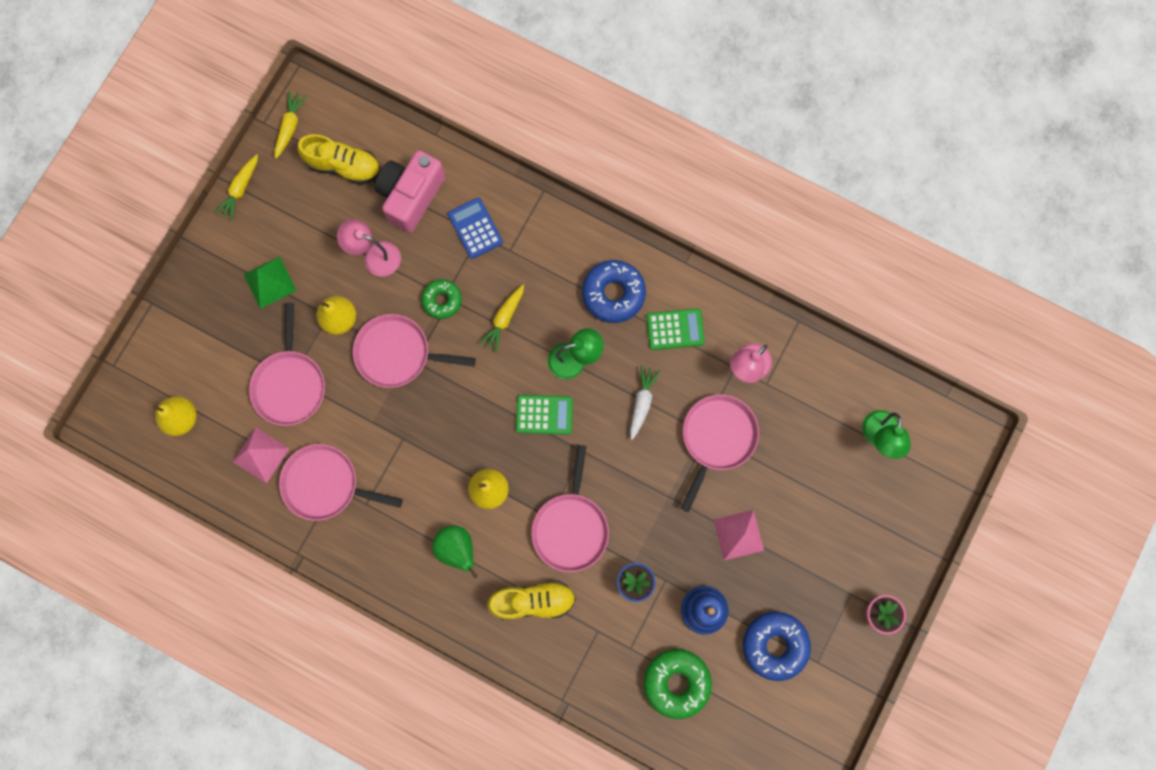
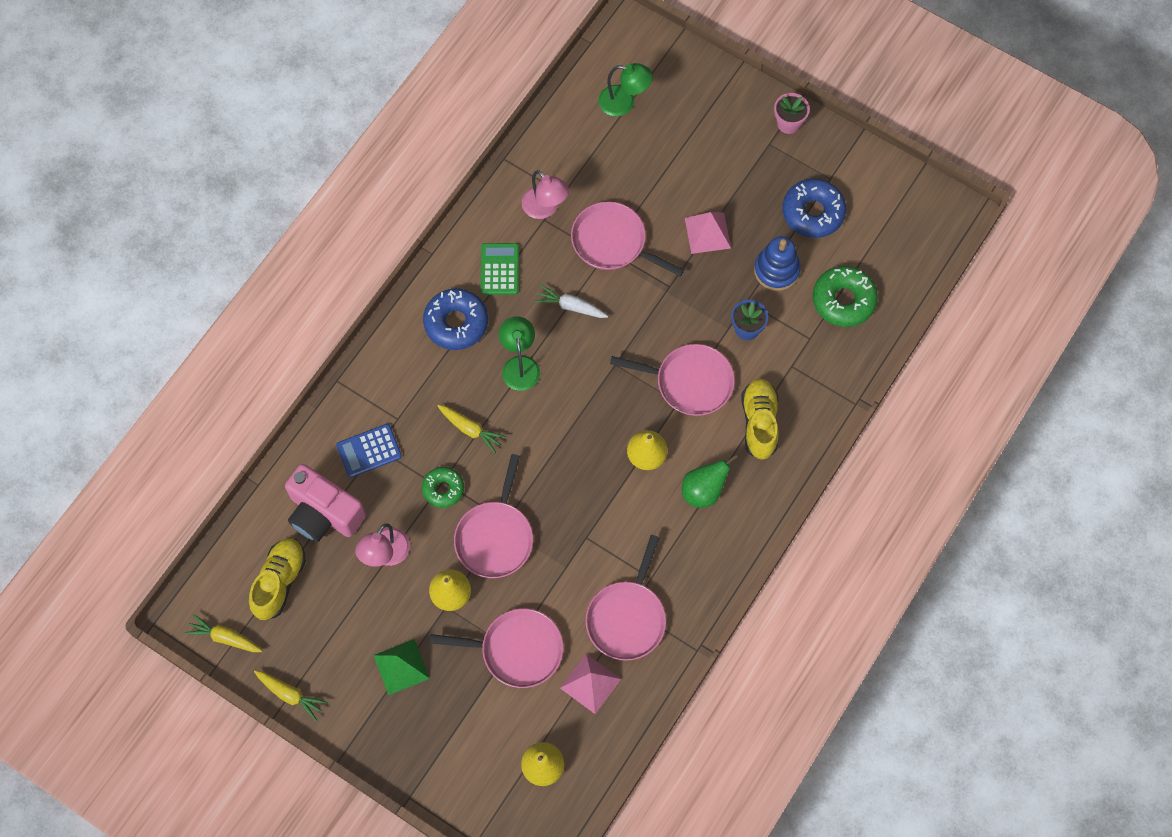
camera: 85 degrees left, 10 degrees down
green calculator [516,395,573,435] -> none

